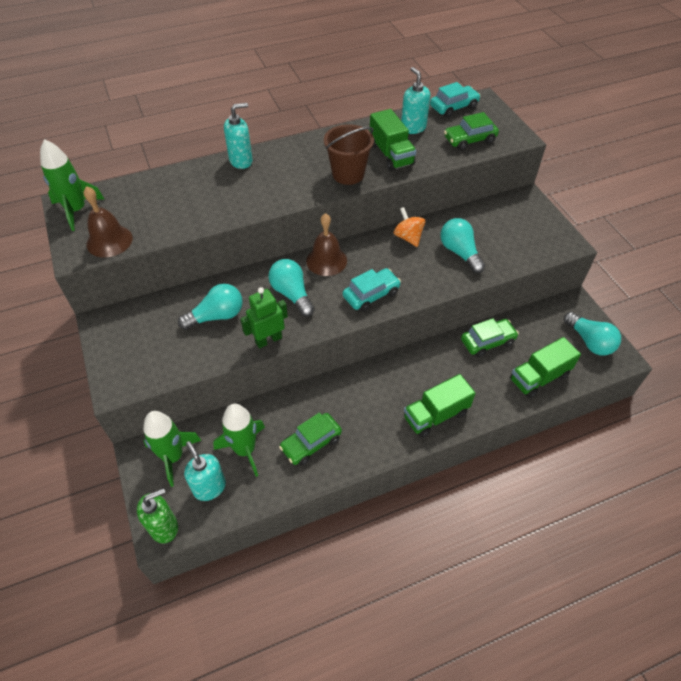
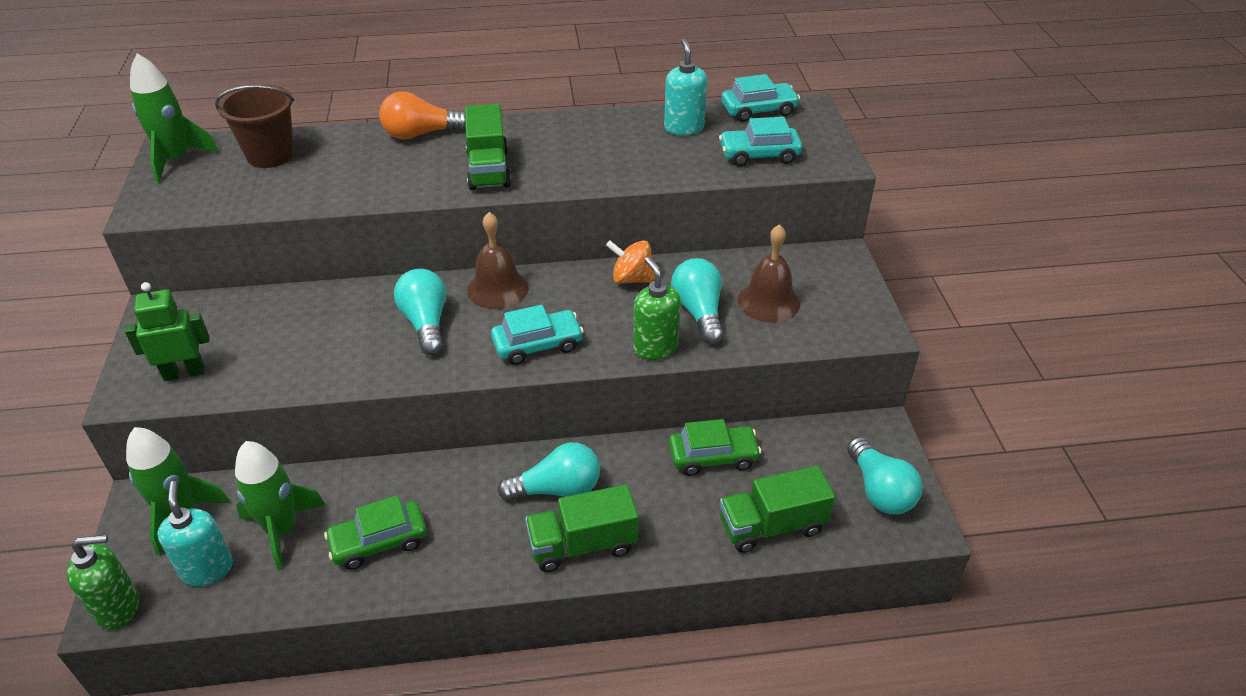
camera: 15 degrees right, 10 degrees down
brown bell [83,186,133,257] -> brown bell moved to [738,224,800,322]
turquoise light bulb [178,284,243,330] -> turquoise light bulb moved to [497,442,600,501]
turquoise soap dispenser [224,103,253,169] -> orange light bulb [379,91,466,139]
green robot [240,287,288,349] -> green robot moved to [125,282,210,381]
brown bucket [324,124,374,185] -> brown bucket moved to [215,85,294,168]
green truck [370,109,416,171] -> green truck moved to [465,104,511,190]
orange spinning top [393,207,425,247] -> orange spinning top turned 60 degrees counterclockwise [606,240,655,284]
green car [444,112,499,151] -> turquoise car [719,117,802,167]
none -> green soap dispenser [633,257,681,360]

